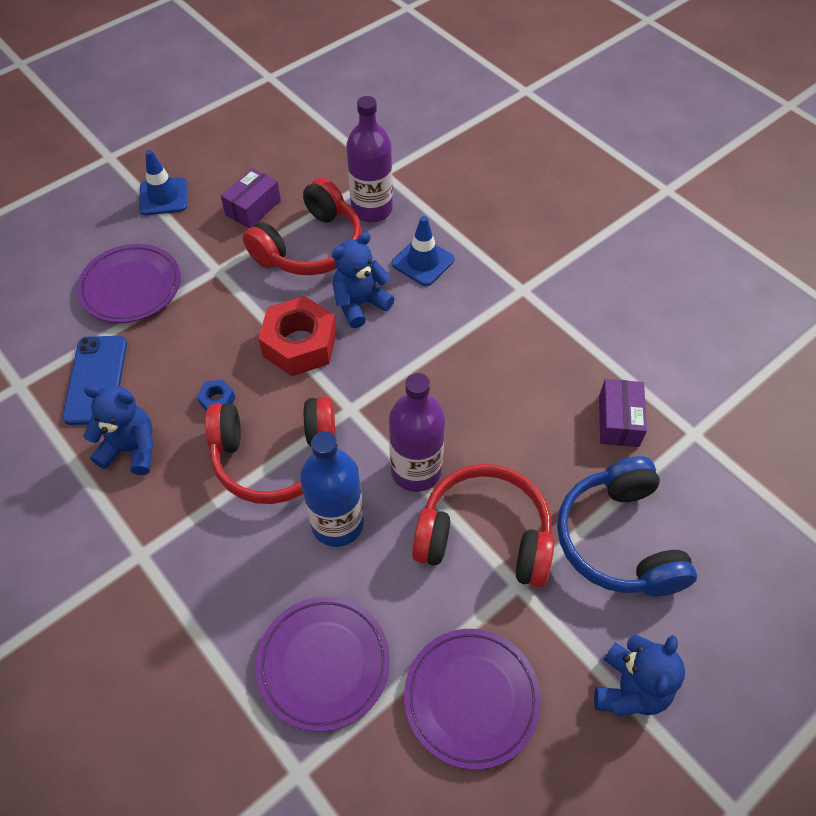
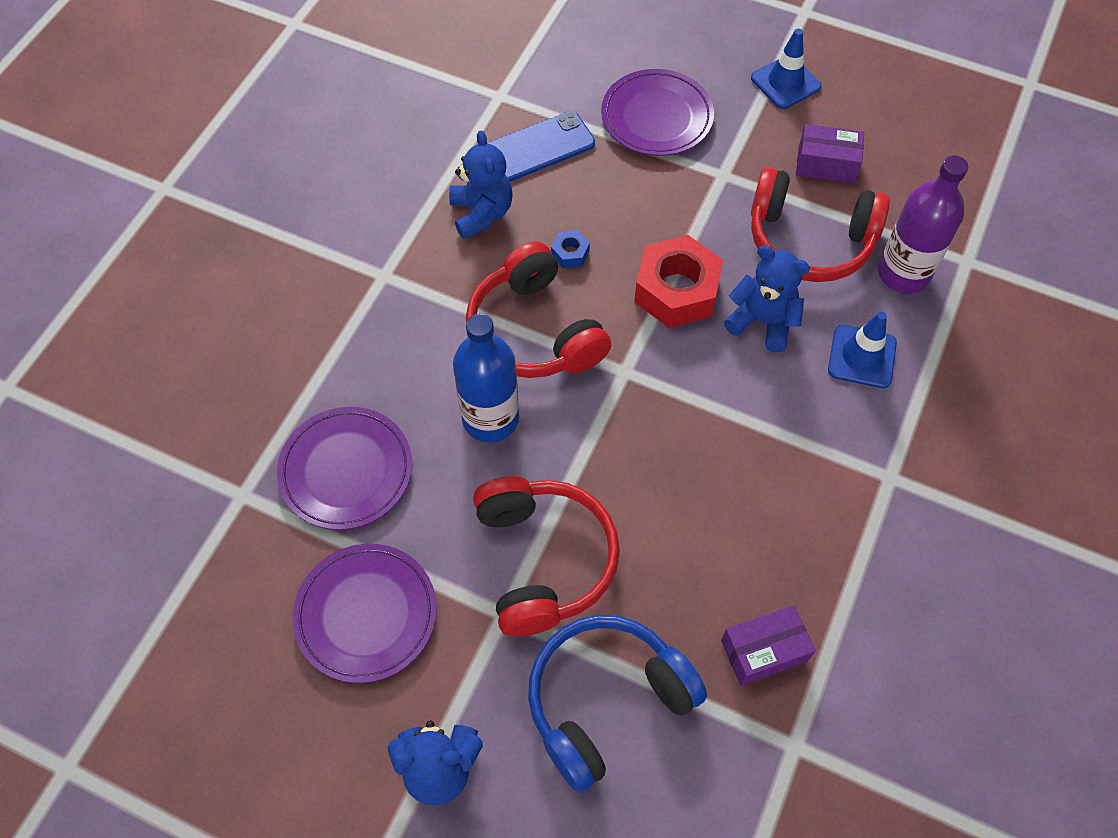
camera: 65 degrees right, 5 degrees up
purple bottle [389,373,445,492] -> none

